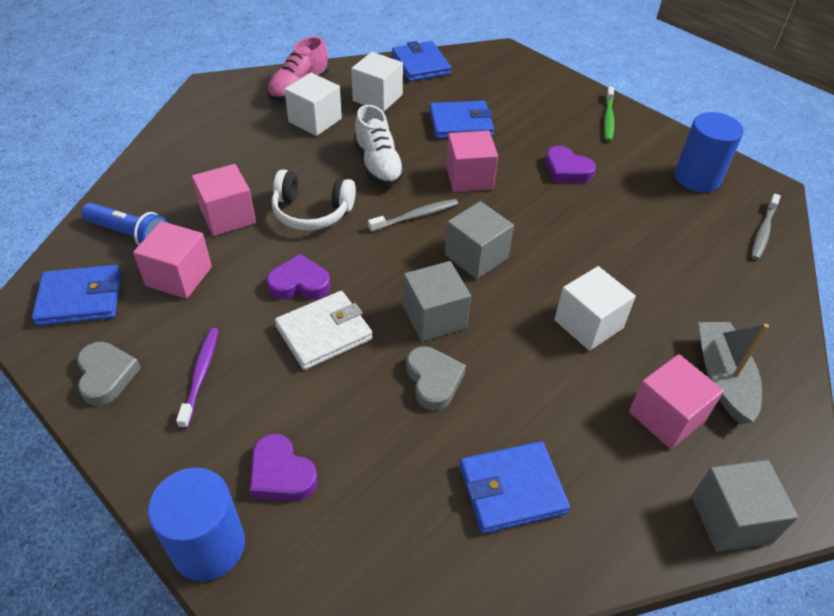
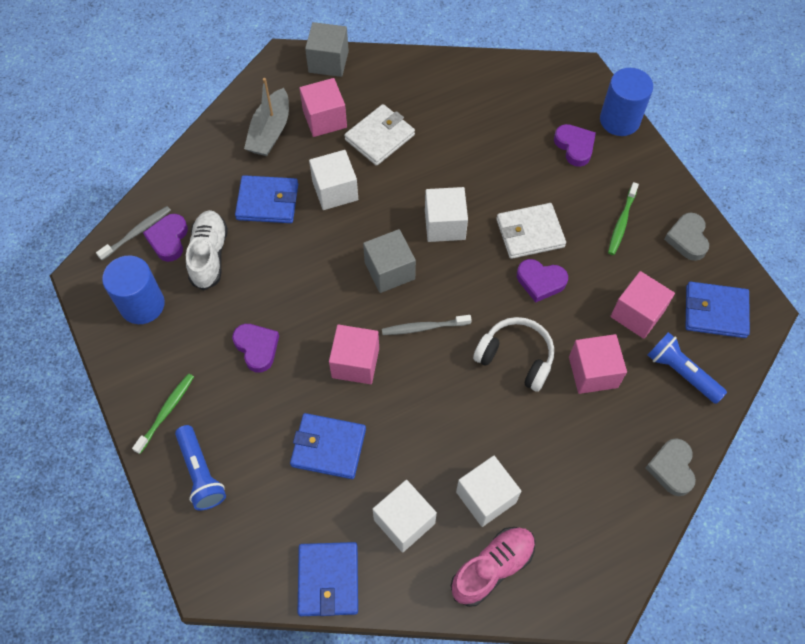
camera: 160 degrees left, 15 degrees up
purple toothbrush [176,328,218,429] -> green toothbrush [608,182,639,255]
white shoe [354,105,405,186] -> white shoe moved to [186,210,228,290]
grey cube [403,261,471,342] -> white cube [425,187,468,242]
grey heart [406,346,466,410] -> grey heart moved to [645,438,696,496]
blue wallet [460,441,570,534] -> blue wallet moved to [235,175,298,223]
none -> purple heart [143,214,188,262]
none -> blue flashlight [175,425,226,511]
none -> white wallet [344,104,415,166]

